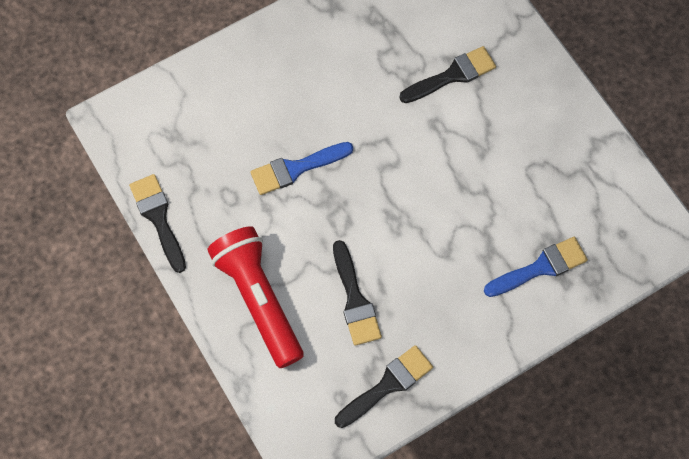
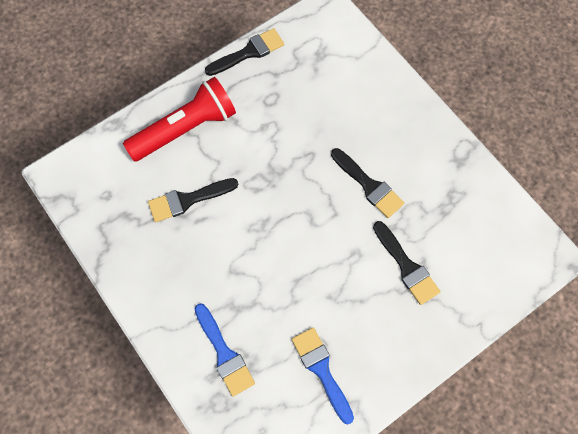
camera: 85 degrees right, 0 degrees up
blue brush [250,142,353,195] -> blue brush moved to [292,327,354,425]
black brush [335,345,433,428] -> black brush moved to [331,148,404,218]

